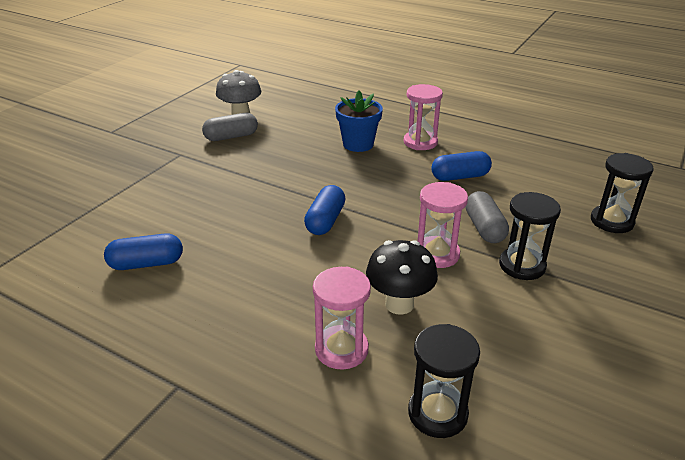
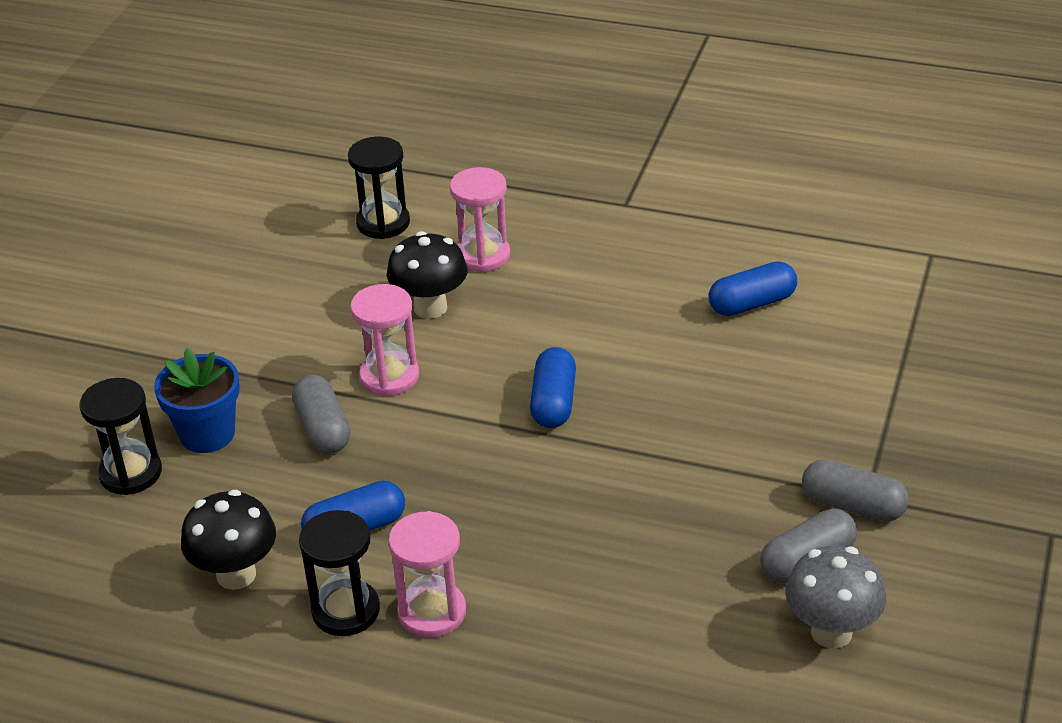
camera: 170 degrees right, 5 degrees up
blue flower pot [335,90,383,152] -> blue flower pot moved to [154,348,240,453]
black hourglass [499,192,561,280] -> black hourglass moved to [299,510,380,636]
none -> black mushroom [181,490,276,590]
none -> grey capsule [802,459,909,521]

